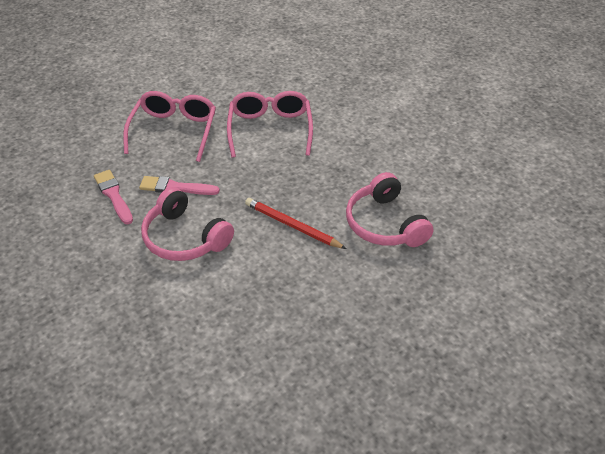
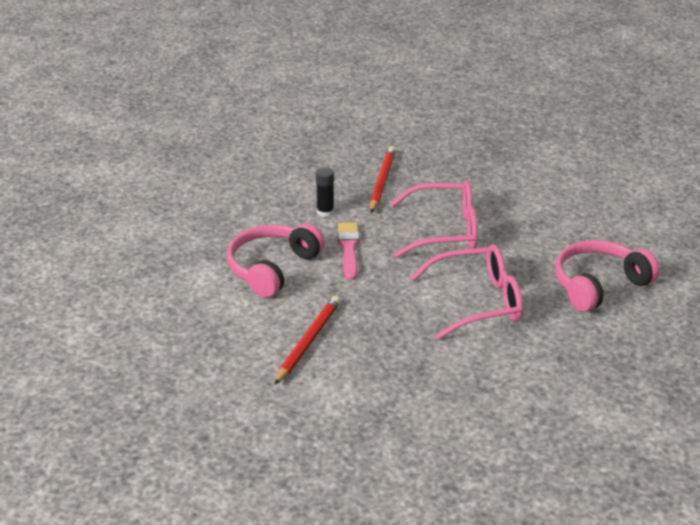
camera: 80 degrees right, 10 degrees down
pink brush [94,170,133,224] -> black glue stick [316,167,334,217]
pink headphones [346,172,433,247] -> pink headphones moved to [555,240,660,312]
none -> red pencil [370,146,396,213]

